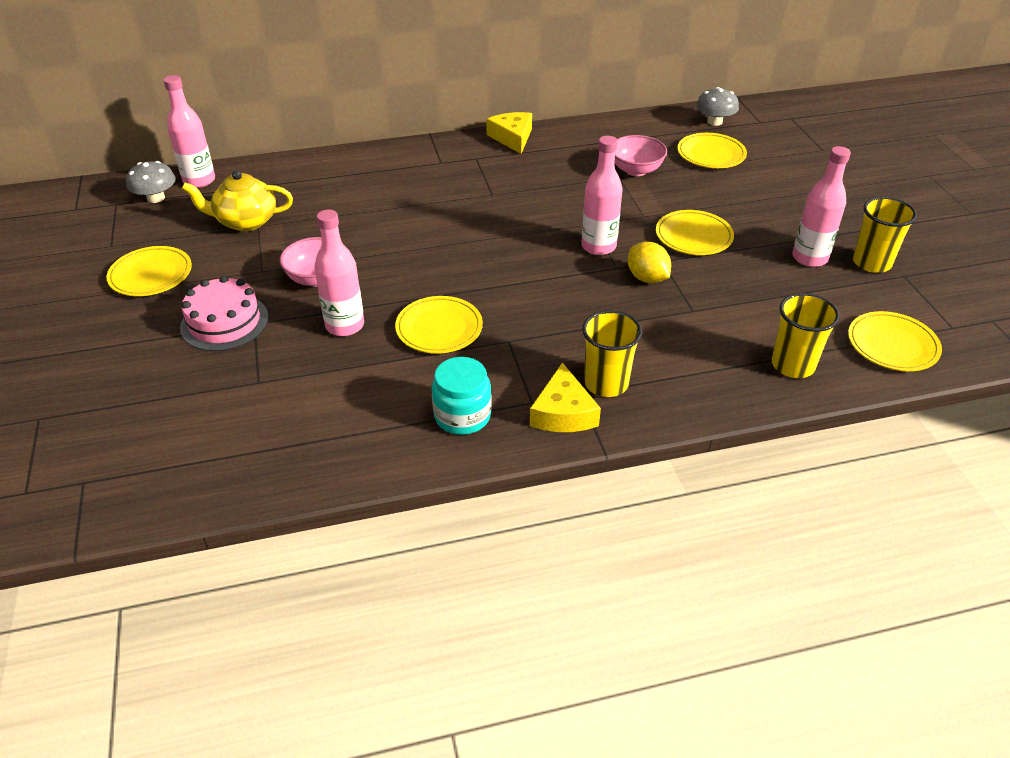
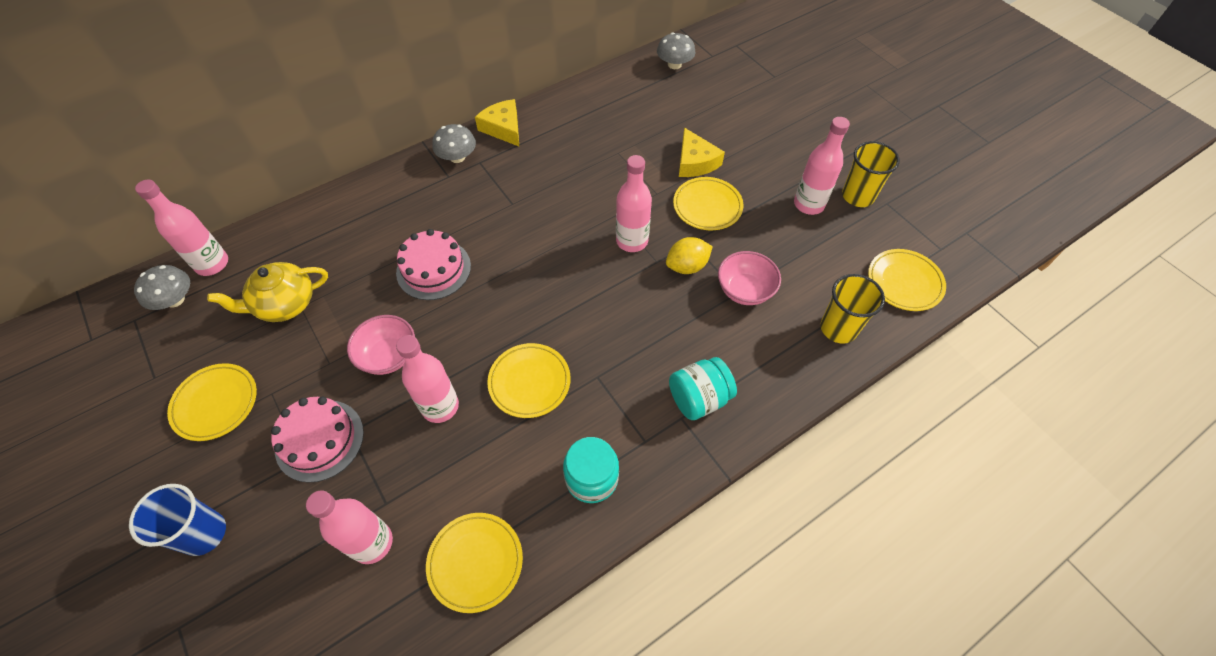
camera: 20 degrees left, 15 degrees up
yellow cheese [530,362,601,432] -> yellow cheese moved to [679,128,725,177]
yellow cup [582,310,642,397] -> turquoise jar [669,357,737,420]
pink bowl [615,135,667,176] -> pink bowl moved to [718,251,781,305]
yellow lemon [628,242,671,283] -> yellow lemon turned 60 degrees counterclockwise [666,237,713,274]
yellow plate [677,133,747,168] -> yellow plate moved to [426,513,523,613]
none -> blue cup [129,484,226,556]
none -> pink bottle [306,490,393,564]
none -> pink cake [396,229,471,300]
none -> grey mushroom [432,124,476,163]

